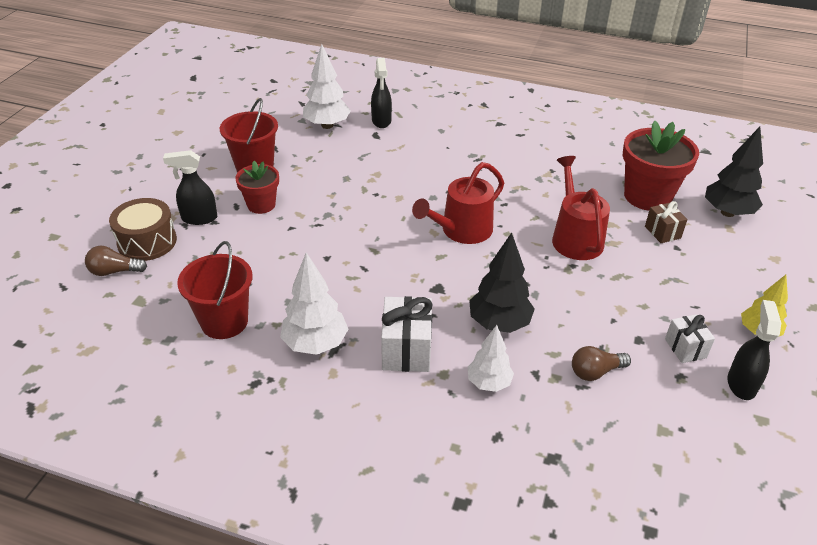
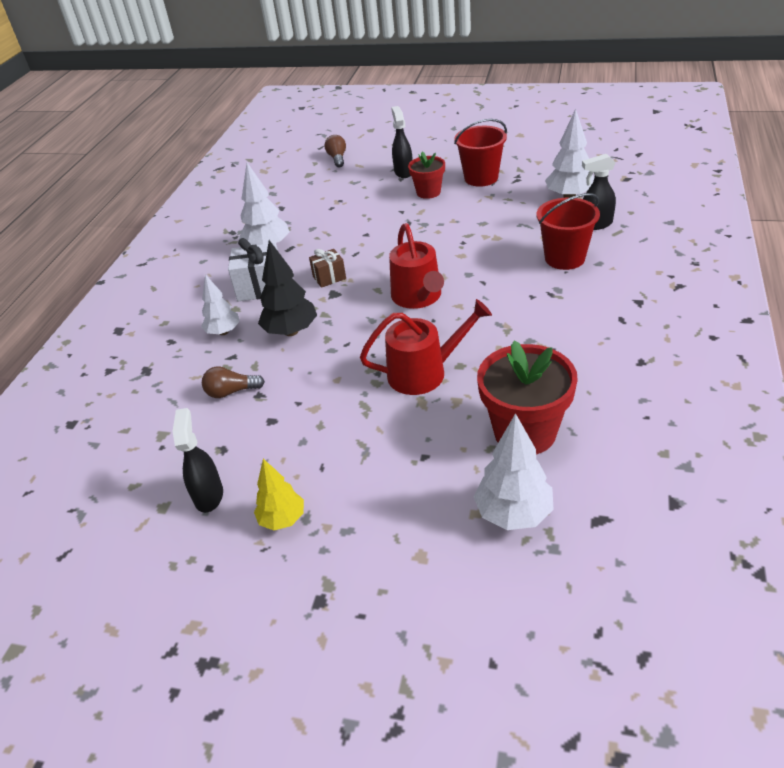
camera: 90 degrees right, 0 degrees up
brown drum [109,198,177,261] -> none
red bucket [177,241,252,339] -> red bucket moved to [537,193,600,270]
red watering can [412,162,504,244] -> red watering can turned 150 degrees counterclockwise [389,223,444,309]
brown light bulb [572,346,631,381] -> brown light bulb turned 75 degrees counterclockwise [202,366,265,398]
brown gift [645,201,687,243] -> brown gift moved to [309,249,346,288]
white gift [665,314,715,363] -> none
black tree [705,127,763,217] -> white tree [473,413,554,530]
black spray bottle [728,300,781,400] -> black spray bottle turned 105 degrees counterclockwise [172,408,223,513]

